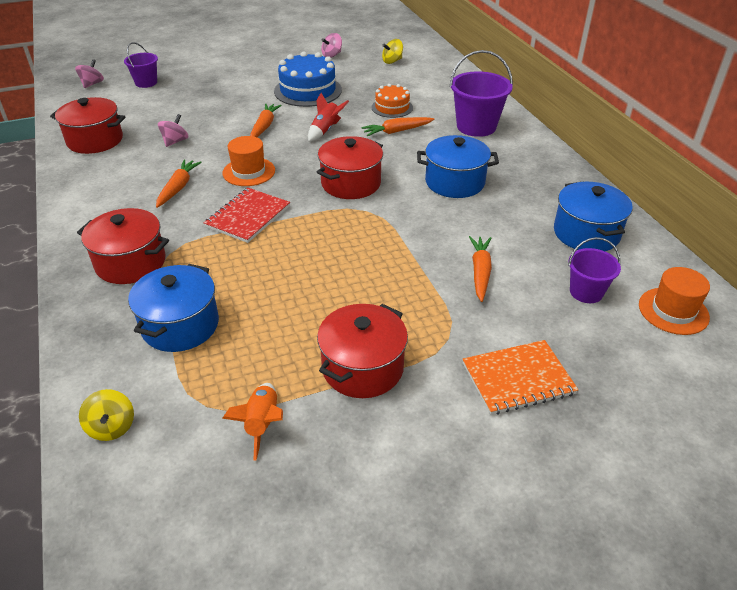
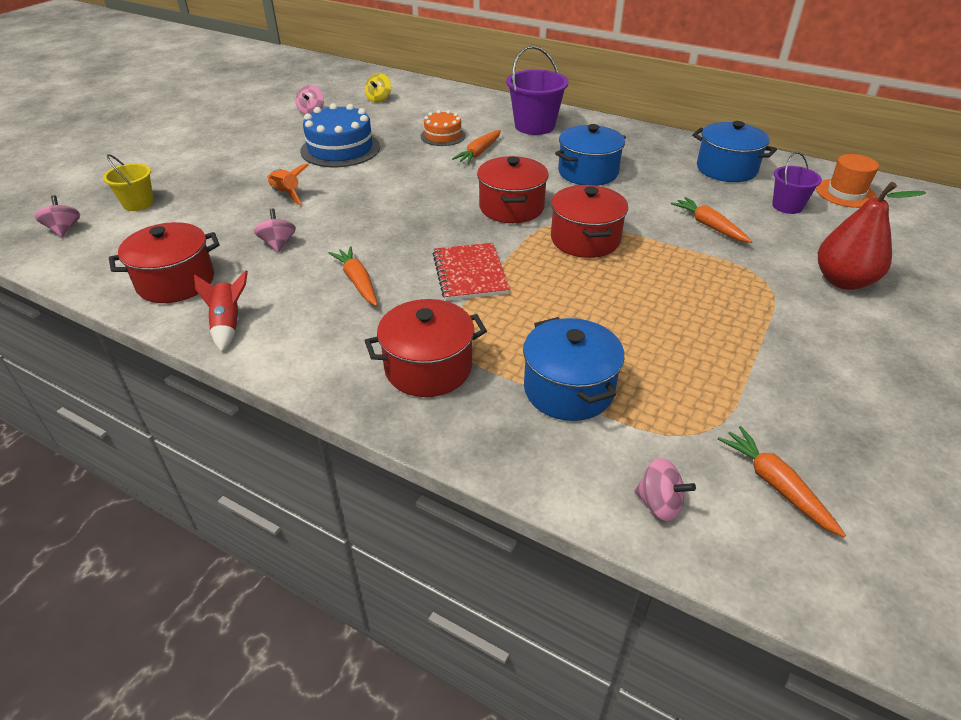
camera: 40 degrees left, 0 degrees up
yellow spinning top [79,389,134,441] -> pink spinning top [634,458,696,521]
purple bucket [124,42,158,88] -> yellow bucket [103,154,154,211]
orange hat [222,136,275,186] -> none
orange rocket [222,383,283,461] -> orange rocket moved to [268,164,309,205]
orange carrot [250,103,282,137] -> orange carrot moved to [718,426,846,537]
red rocket [308,93,349,141] -> red rocket moved to [194,271,248,352]
red pot [317,304,408,398] -> red pot moved to [551,185,628,258]
orange notebook [463,340,578,415] -> red pear [818,182,926,290]

